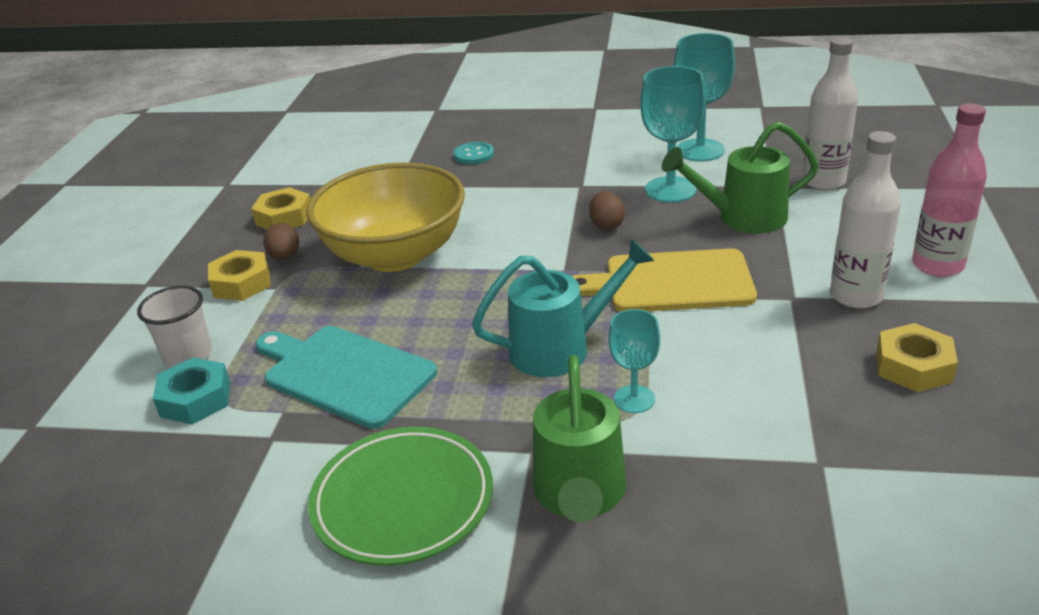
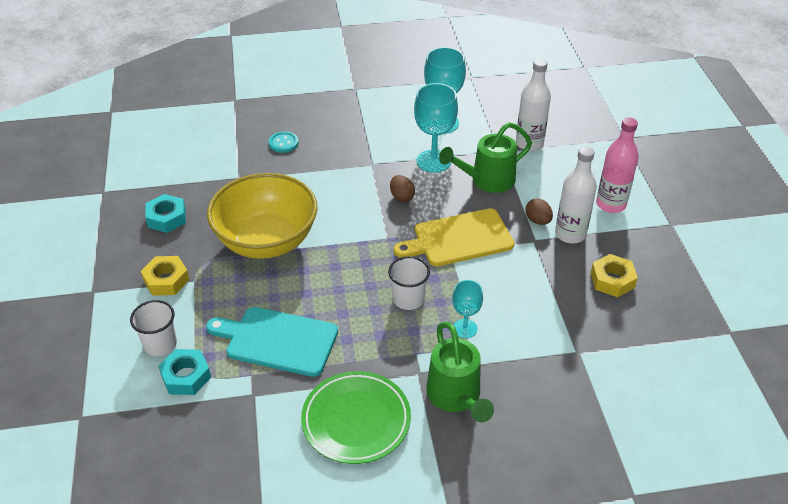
camera: 20 degrees left, 10 degrees up
yellow nut [251,187,310,230] -> turquoise nut [145,194,186,233]
brown egg [263,223,299,260] -> brown egg moved to [525,198,553,225]
turquoise watering can [472,239,655,377] -> white cup [388,256,430,310]

